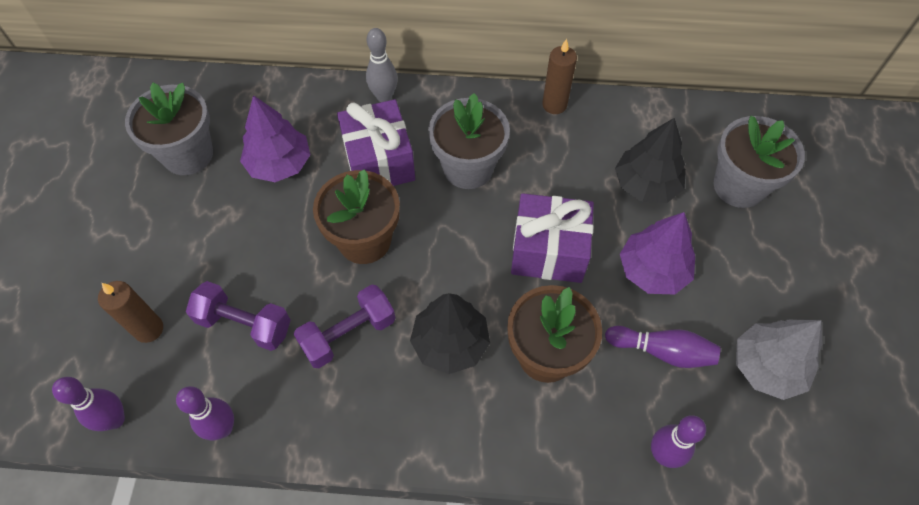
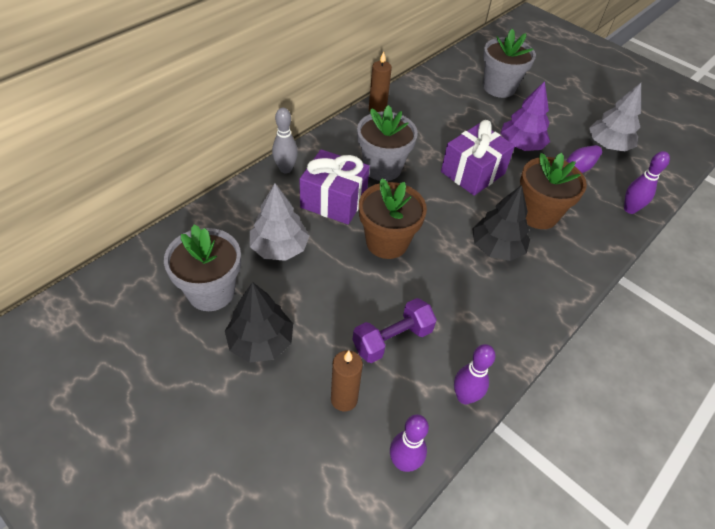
camera: 55 degrees left, 10 degrees down
purple tree [240,95,310,182] -> grey tree [250,183,310,261]
purple dumbbell [294,285,395,368] -> none
black tree [615,118,686,203] -> black tree moved to [225,282,293,363]

